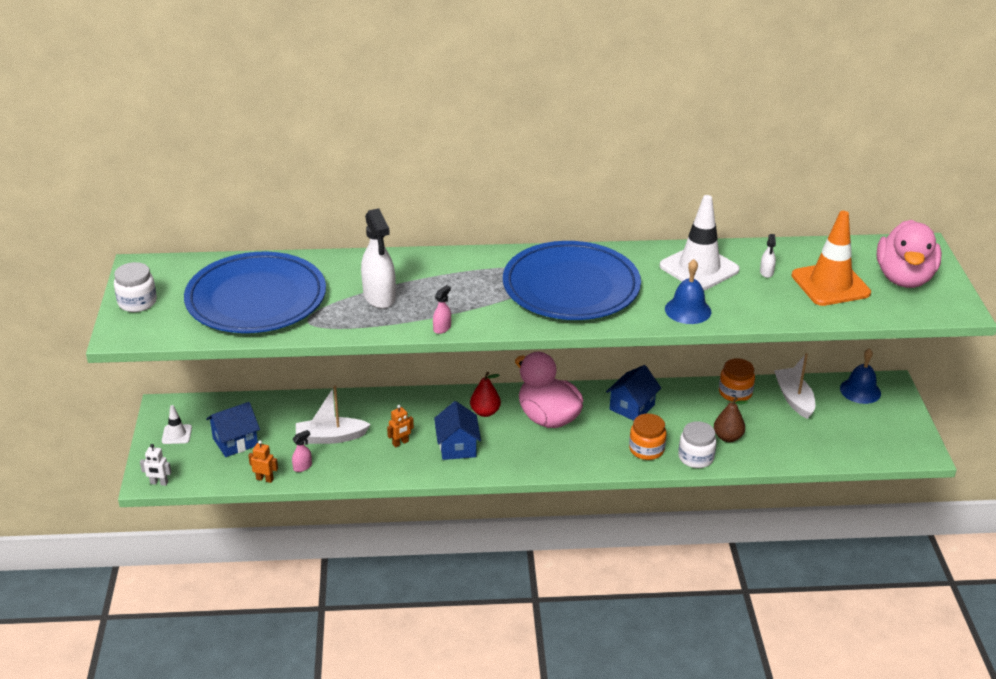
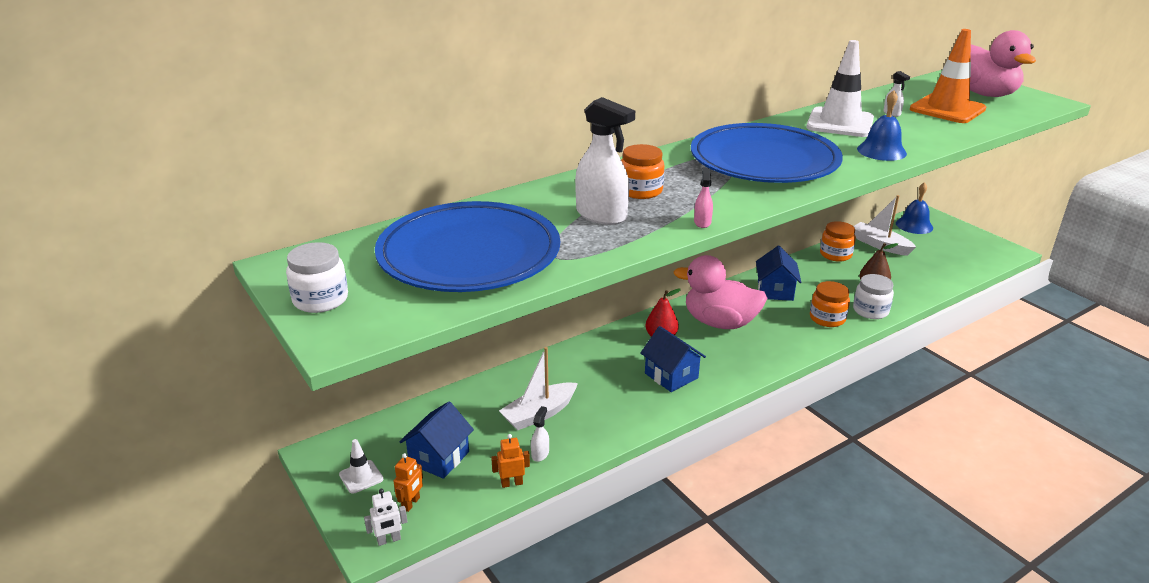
camera: 30 degrees left, 5 degrees down
pink spray bottle [292,430,312,472] -> white spray bottle [531,406,549,462]
orange robot [387,405,414,448] -> orange robot moved to [394,453,423,512]
none -> orange jar [621,144,665,199]

